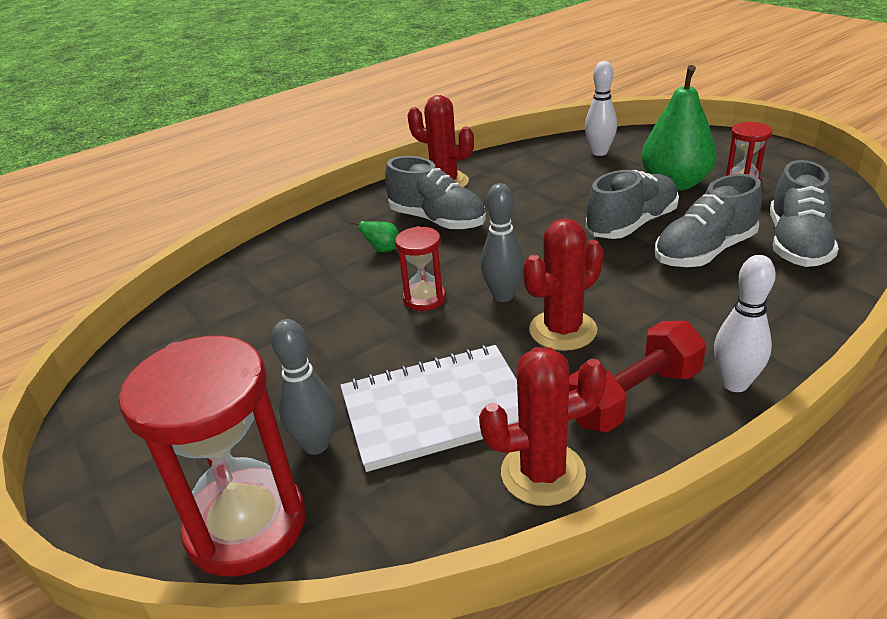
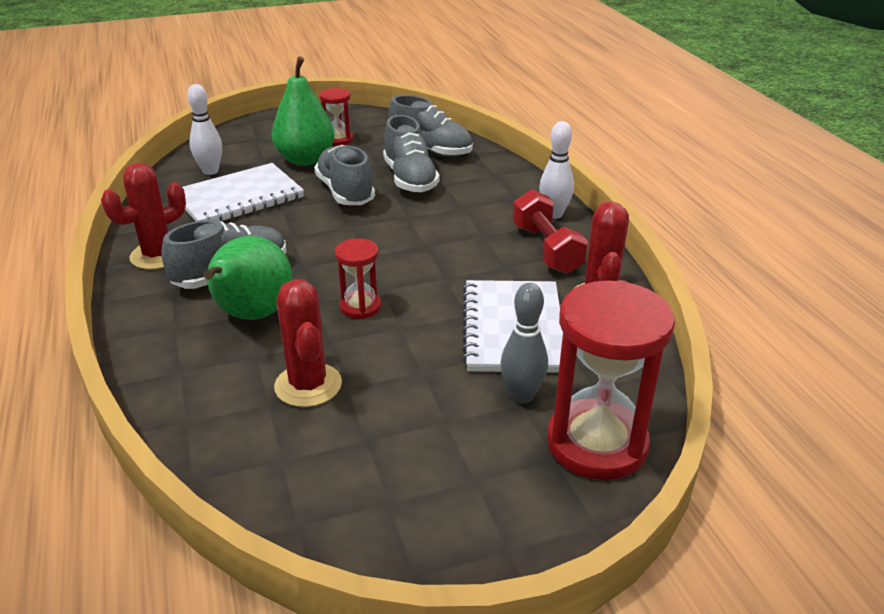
camera: 75 degrees left, 0 degrees up
green pear [349,221,399,252] -> green pear [203,236,292,320], size x2.48
grey bowling pin [481,183,524,302] -> none
red cactus [523,218,604,351] -> red cactus moved to [274,279,342,407]
none -> white notebook [182,163,304,221]

